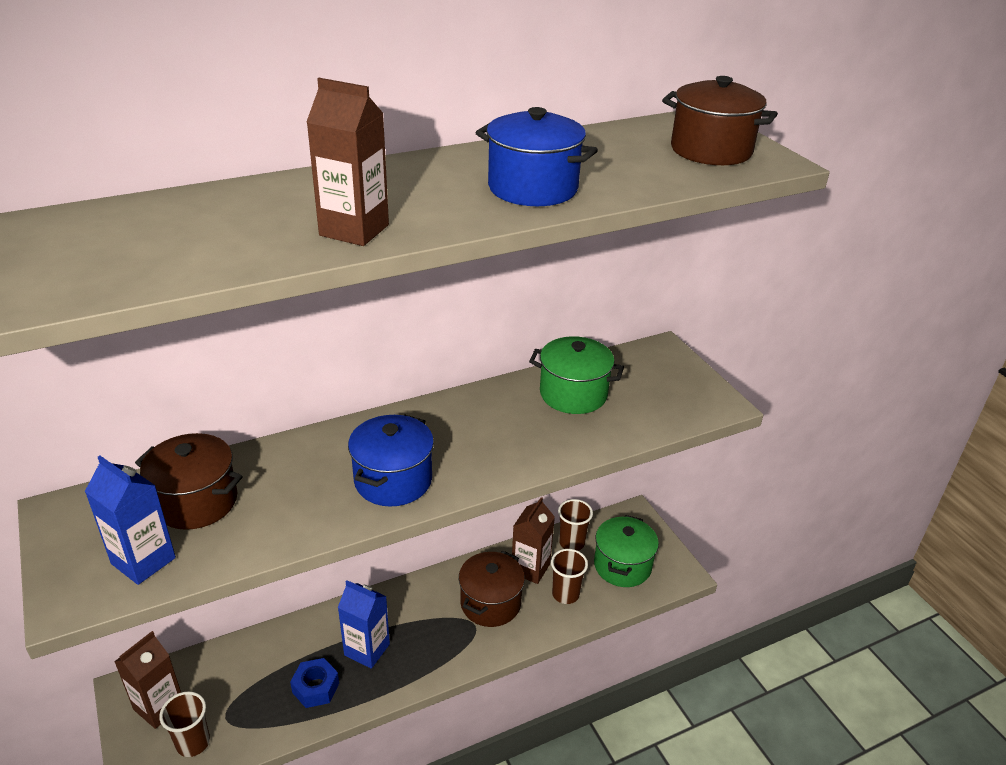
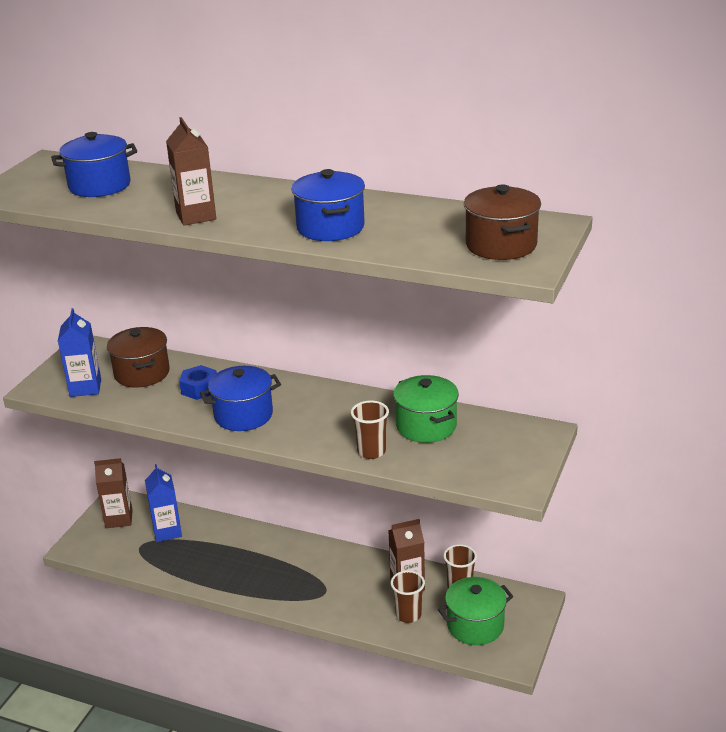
camera: 50 degrees right, 5 degrees down
brown cup [159,691,210,757] -> brown cup moved to [351,401,389,459]
blue nut [290,658,339,708] -> blue nut moved to [179,365,217,400]
blue carton [338,580,390,669] -> blue carton moved to [145,464,182,542]
brown pot [459,551,525,627] -> none
none -> blue pot [51,132,137,197]

